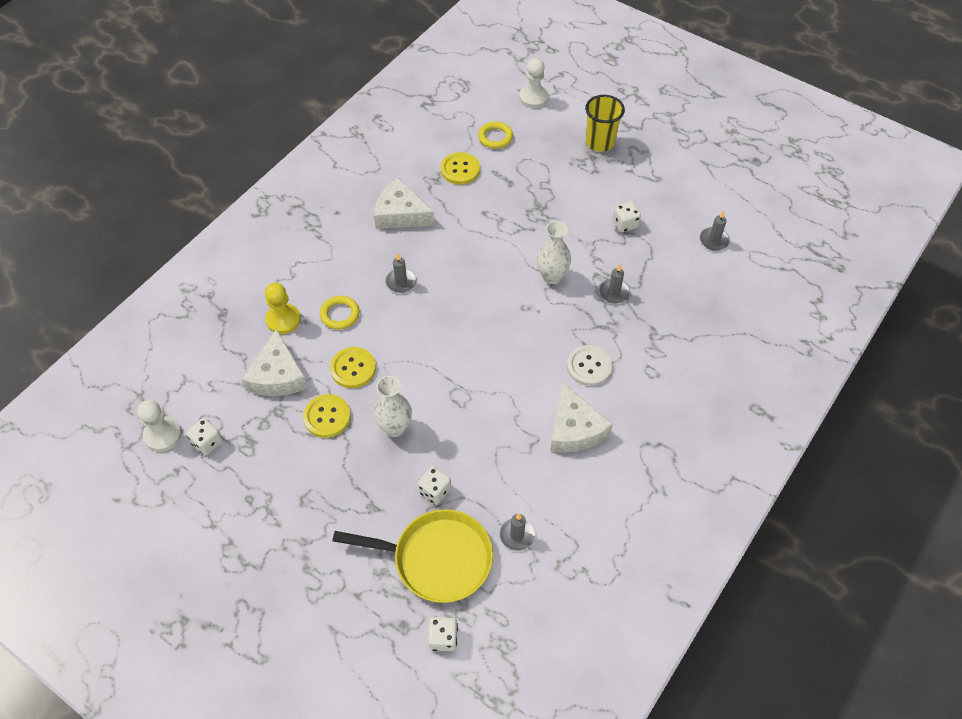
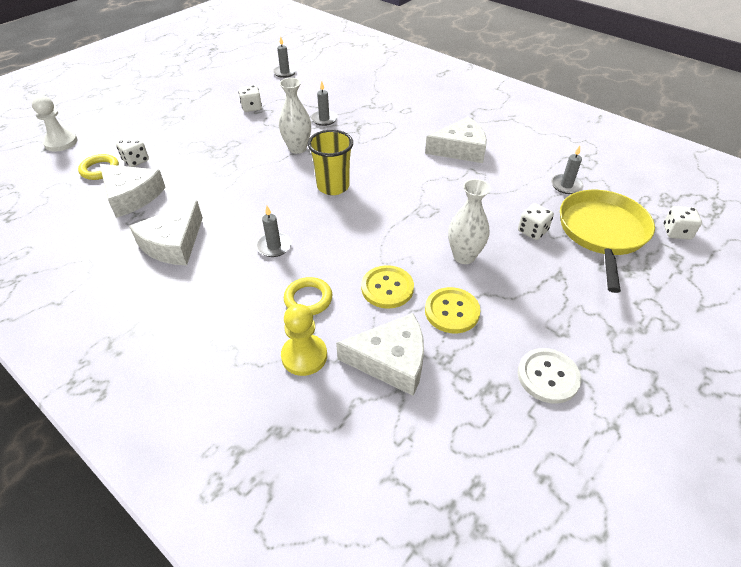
camera: 85 degrees left, 10 degrees down
white pawn [137,400,182,452] -> none
white dice [186,418,223,455] -> white dice moved to [116,136,149,167]
yellow button [441,152,480,185] -> white cheese [100,164,166,218]
white button [567,345,613,386] -> white button moved to [518,348,581,404]
yellow cup [585,95,625,152] -> yellow cup moved to [308,130,353,195]

